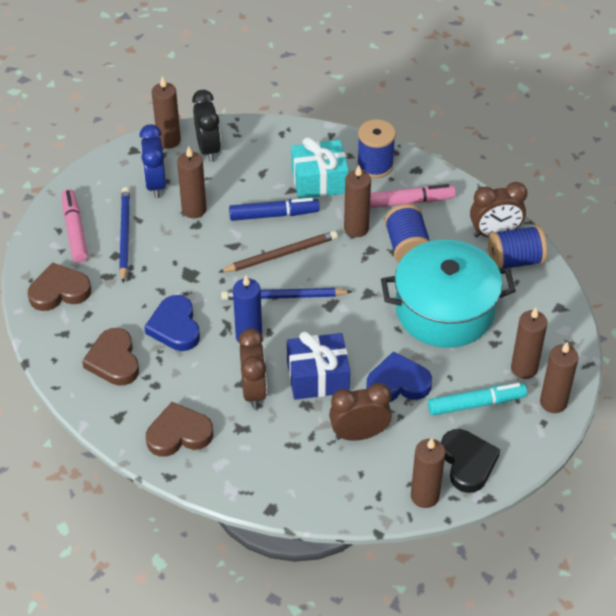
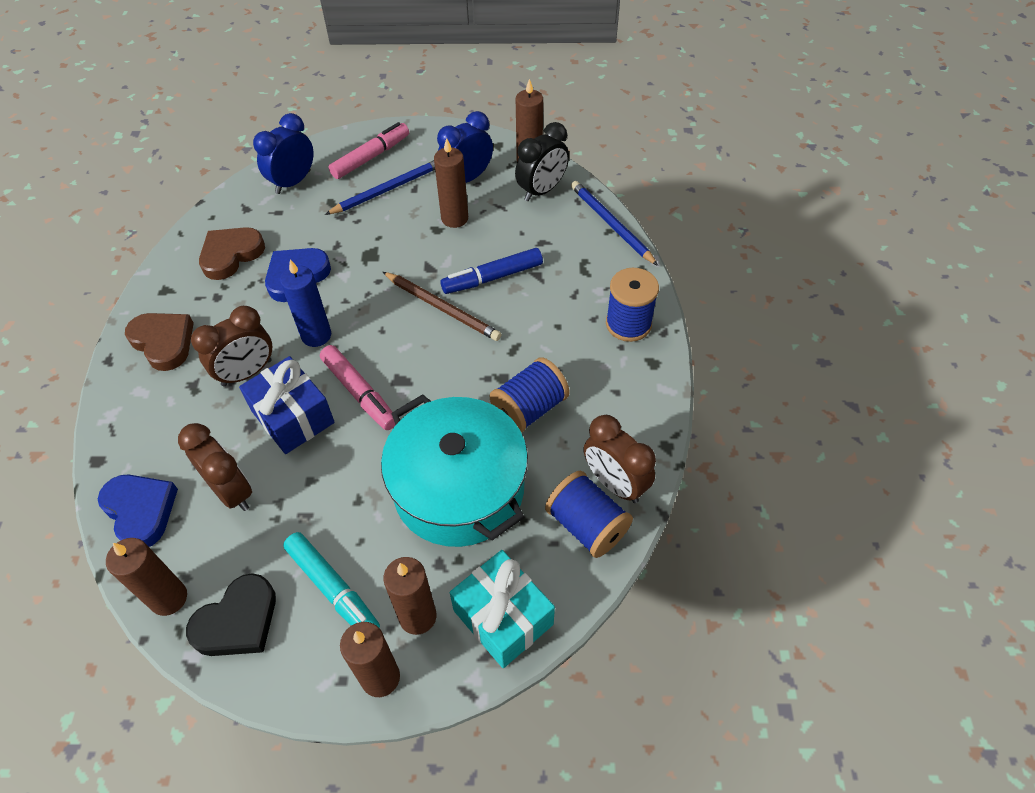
camera: 60 degrees right, 5 degrees up
brown heart [28,263,91,311] -> blue clock [253,113,314,194]
blue pencil [221,288,352,300] -> blue pencil moved to [571,181,658,266]
blue marker [229,198,320,221] -> blue marker turned 105 degrees clockwise [440,248,543,294]
turquoise gift [291,137,349,199] -> turquoise gift moved to [450,550,555,668]
brown candle [344,165,371,237] -> none
blue heart [366,351,432,402] -> blue heart moved to [98,475,178,547]
pink marker [370,184,456,208] -> pink marker moved to [320,345,395,430]

